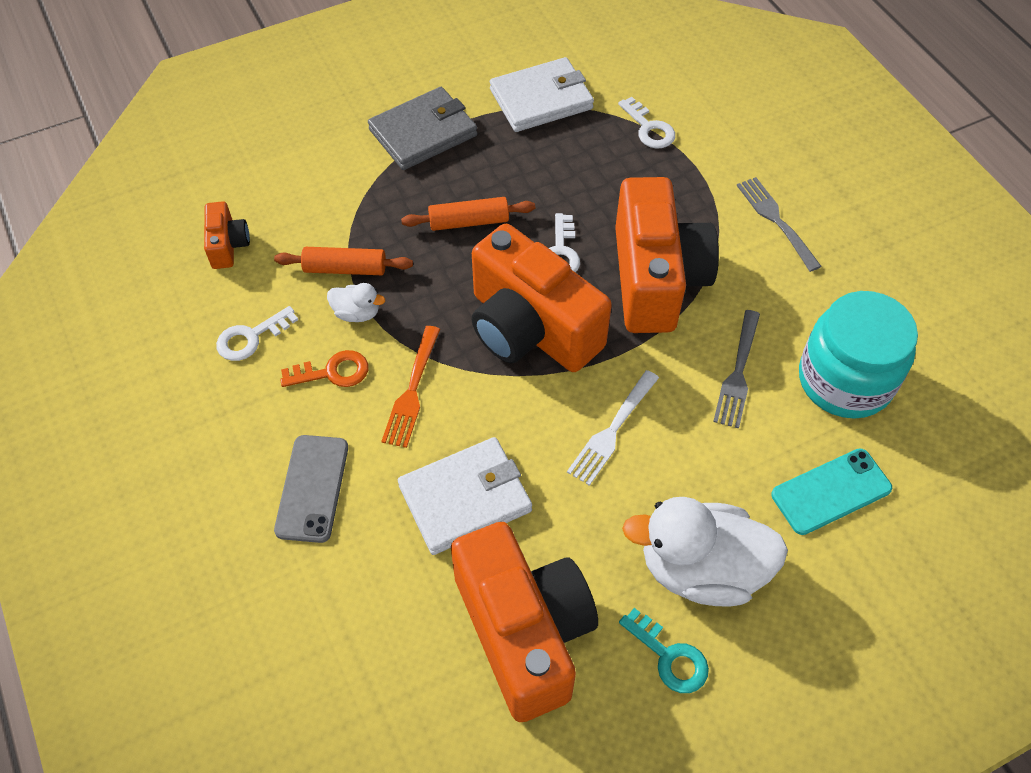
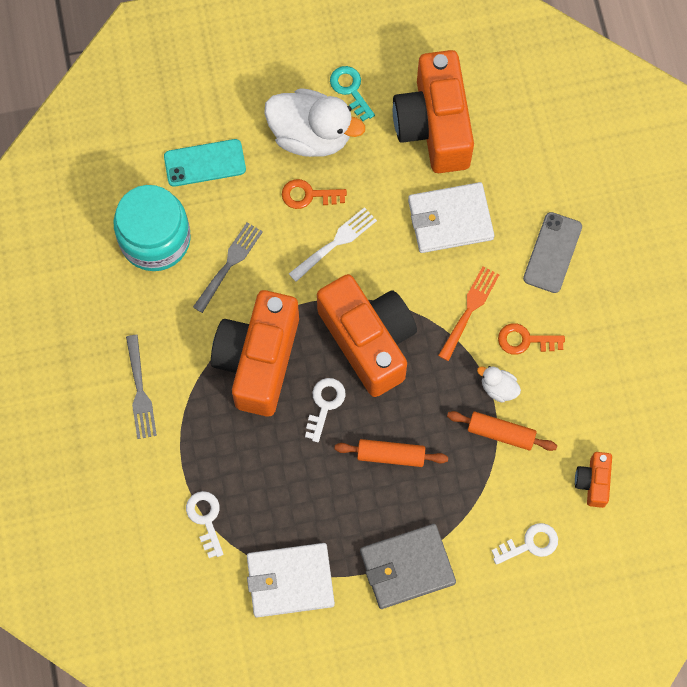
camera: 165 degrees left, 15 degrees up
white key [216,306,298,361] -> white key moved to [491,523,558,565]
none -> orange key [282,179,347,209]

